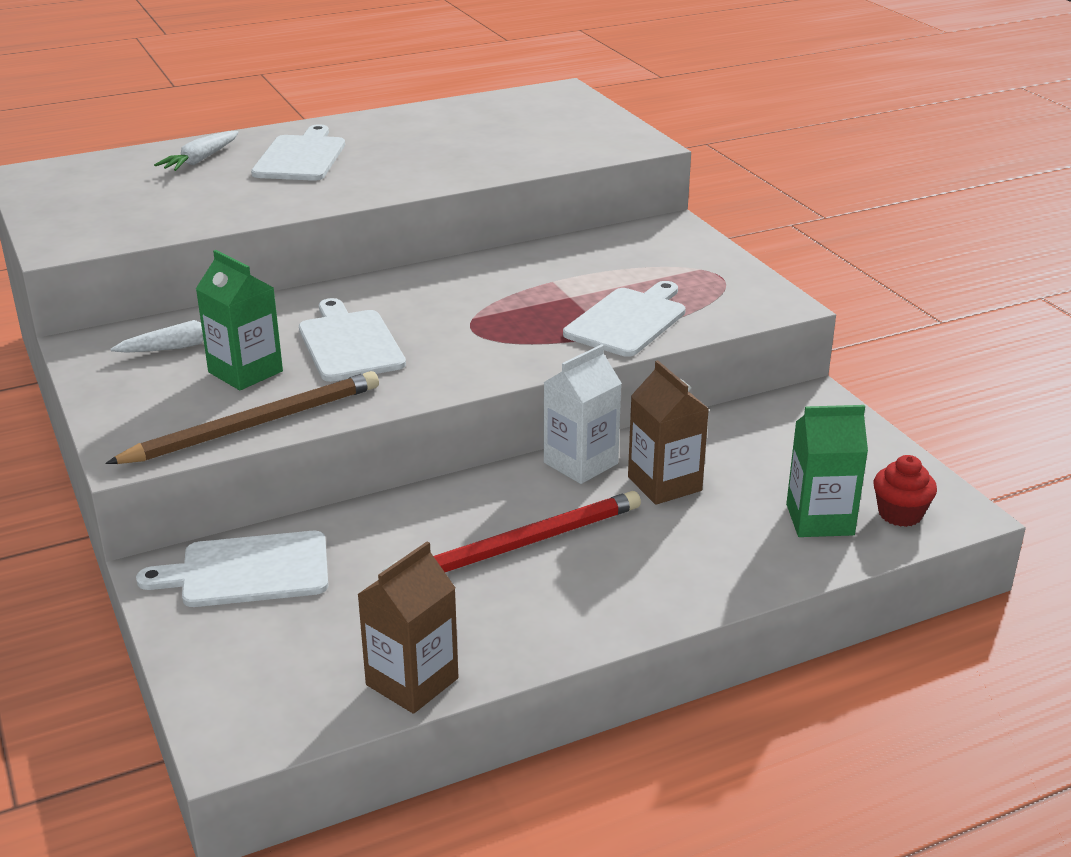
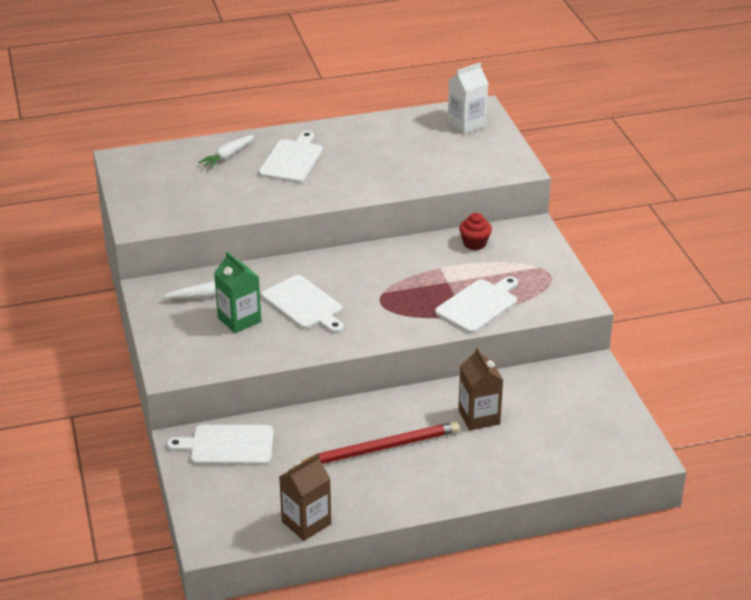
camera: 10 degrees right, 5 degrees up
brown pencil [105,371,379,464] -> none
white cutting board [299,298,406,382] -> white cutting board turned 150 degrees clockwise [261,275,343,333]
white carton [543,344,622,484] -> white carton moved to [448,62,489,134]
green carton [786,405,868,537] -> none
red cupcake [874,455,937,527] -> red cupcake moved to [459,213,492,250]

